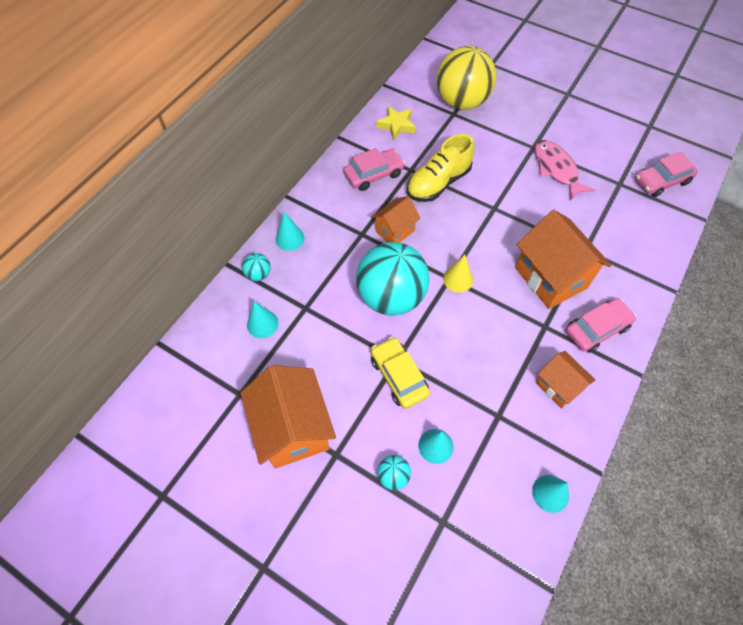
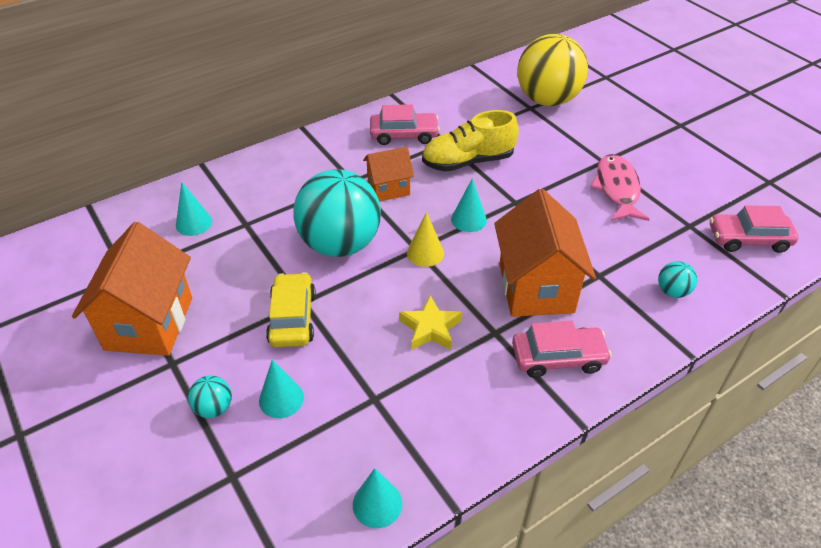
camera: 25 degrees right, 15 degrees down
turquoise ball [242,253,271,281] -> turquoise ball moved to [658,261,697,298]
turquoise cone [276,212,305,251] -> turquoise cone moved to [451,179,487,232]
yellow star [376,106,416,141] -> yellow star moved to [399,295,462,350]
orange house [536,351,595,408] -> none

